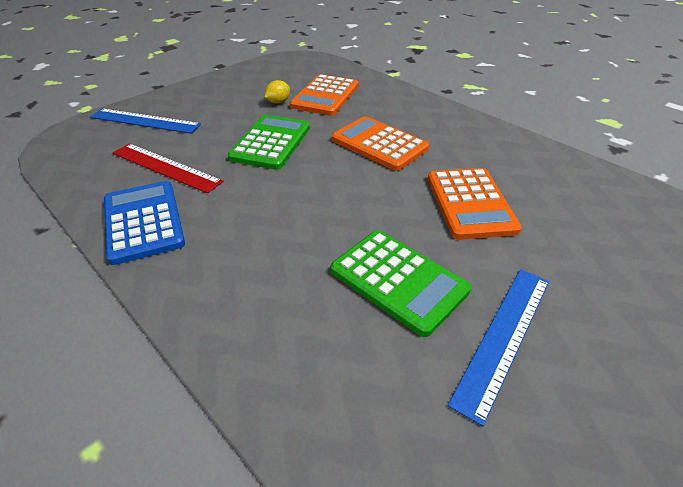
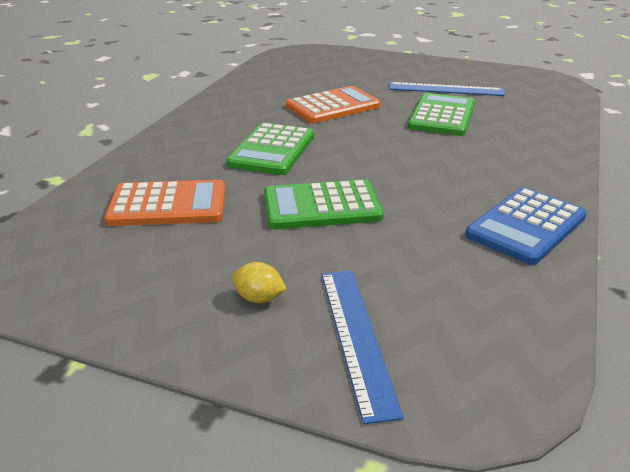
camera: 115 degrees left, 10 degrees down
red ruler [113,143,223,193] -> none
yellow lemon [264,80,290,104] -> yellow lemon moved to [232,262,287,303]
orange calculator [332,116,429,171] -> green calculator [226,123,314,175]

